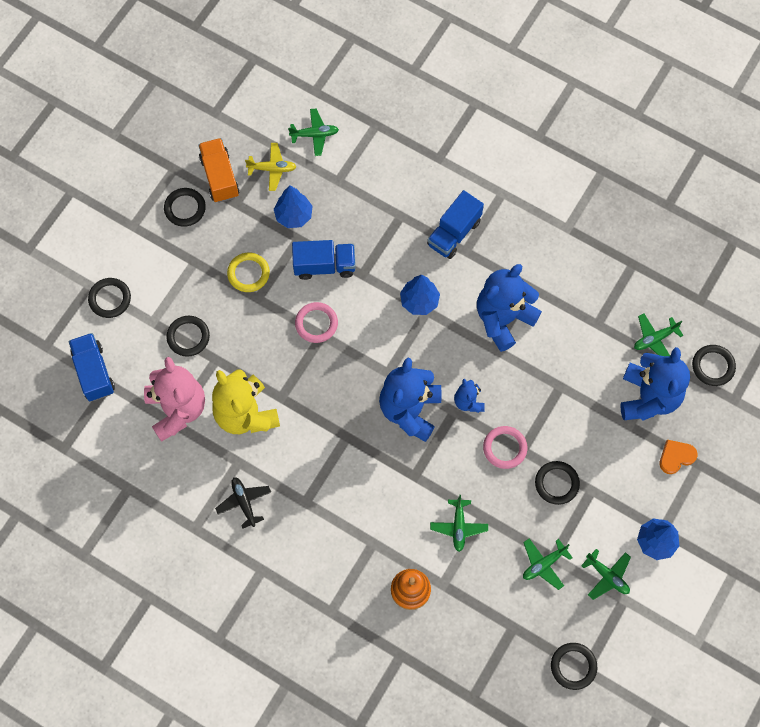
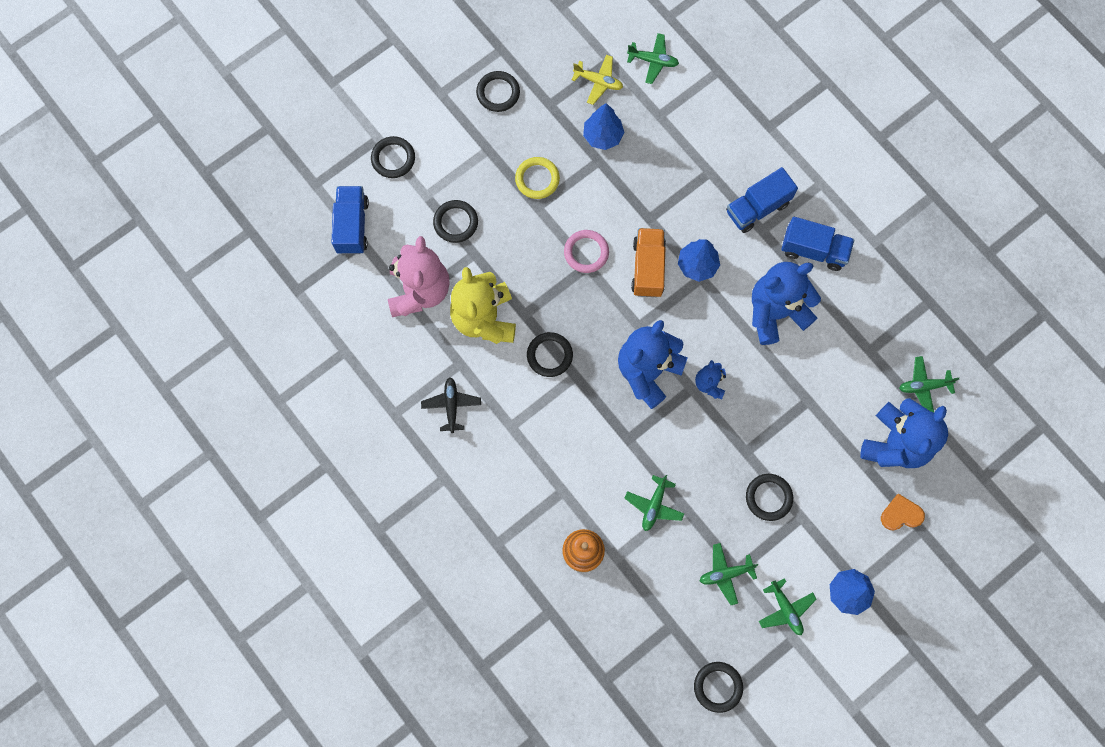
camera: 20 degrees right, 5 degrees up
orange truck [198,138,239,203] -> orange truck moved to [631,228,666,297]
blue truck [292,240,356,280] -> blue truck moved to [781,217,854,271]
pink ring [483,426,527,469] -> none
black ring [692,345,736,386] -> black ring moved to [527,332,573,377]

